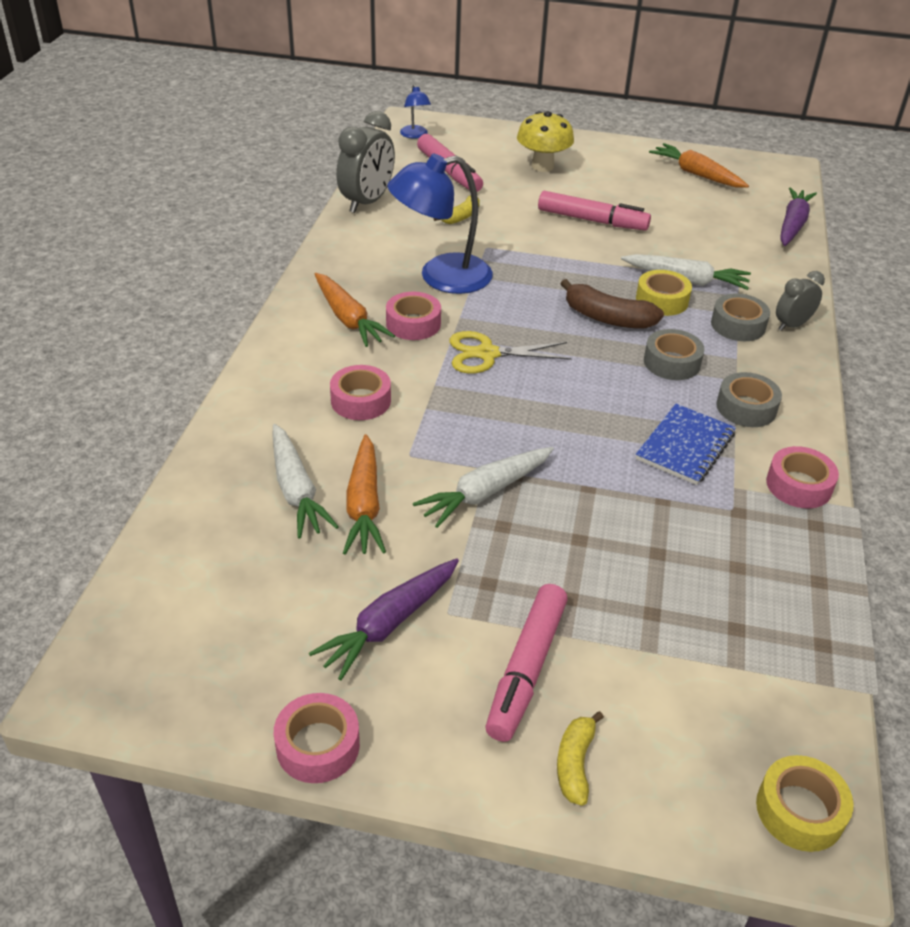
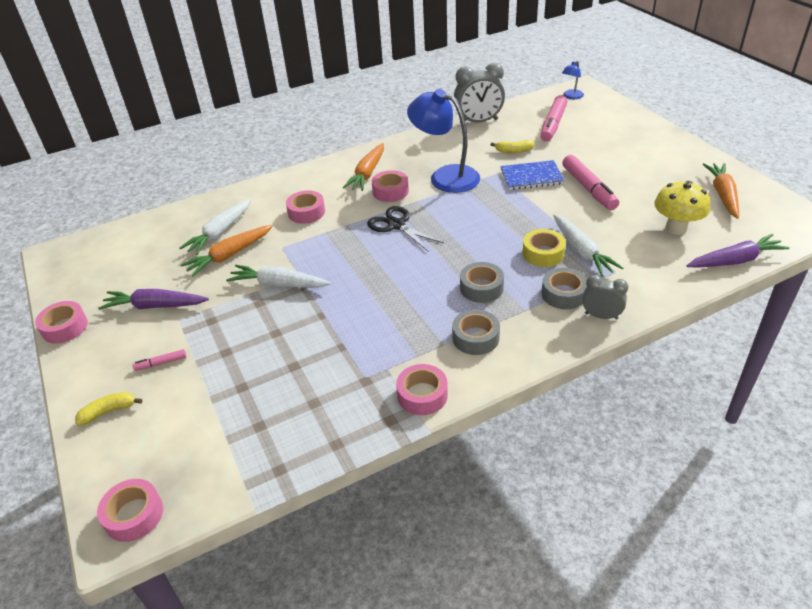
camera: 55 degrees right, 0 degrees up
yellow scissors [449,331,572,373] -> black scissors [367,206,444,252]
pink marker [485,584,568,742] -> pink marker [133,349,186,371], size x0.46
yellow mushroom [517,111,574,172] -> yellow mushroom moved to [654,181,710,235]
brown banana [560,279,664,329] -> none
blue notebook [636,404,736,485] -> blue notebook moved to [500,160,564,190]
yellow tape [756,755,853,852] -> pink tape [97,479,163,542]

